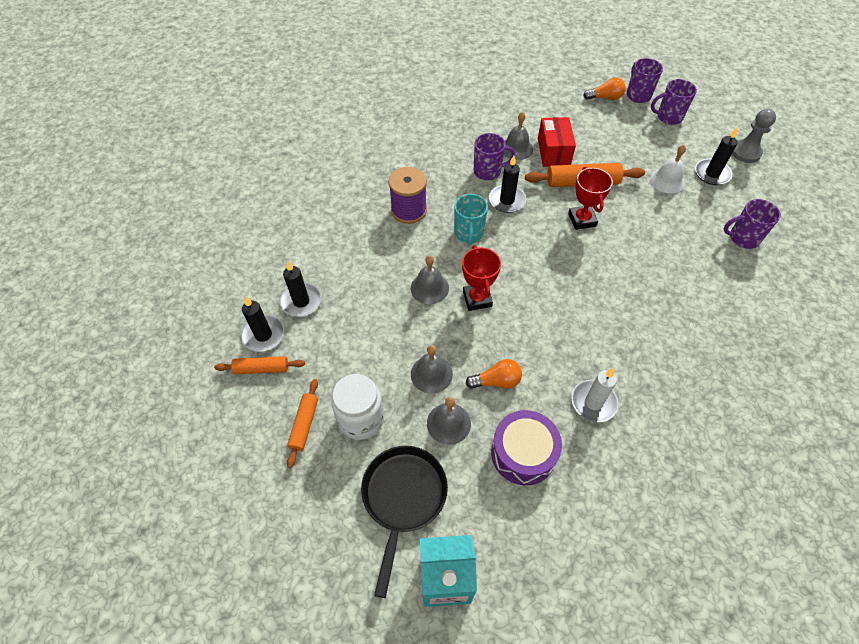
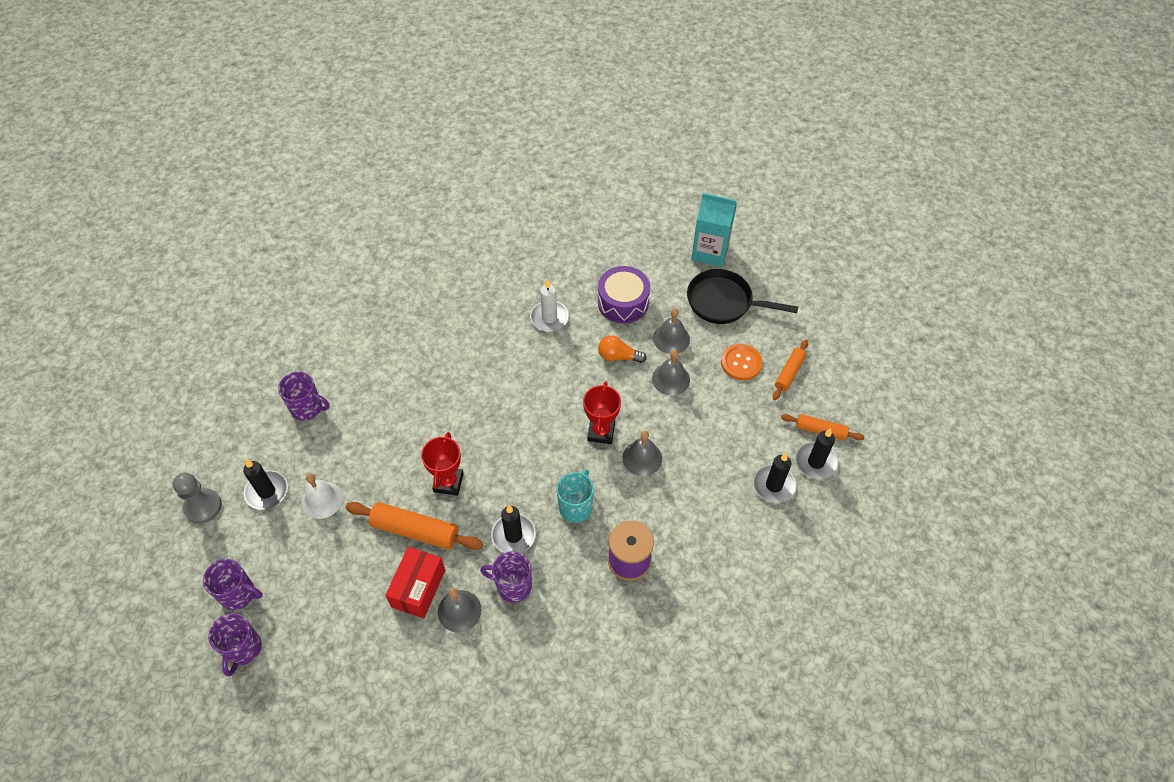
camera: 160 degrees left, 0 degrees up
white jar [332,374,384,440] -> orange button [721,344,762,380]
black pan [361,446,448,598] -> black pan turned 75 degrees clockwise [687,269,798,324]
orange light bulb [583,77,626,100] -> none

